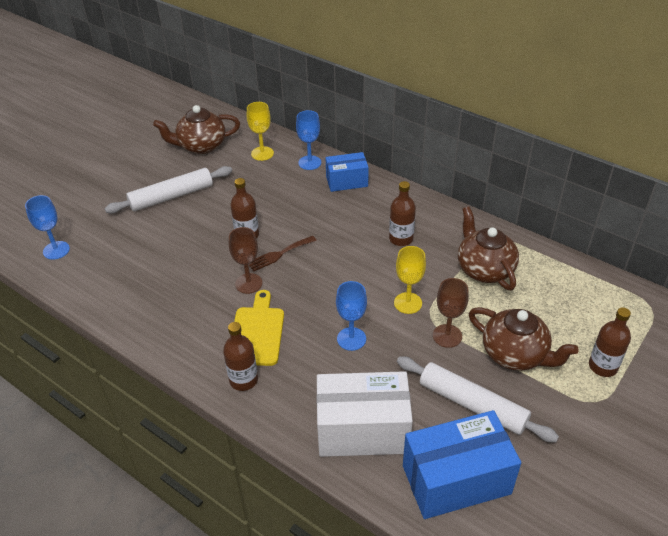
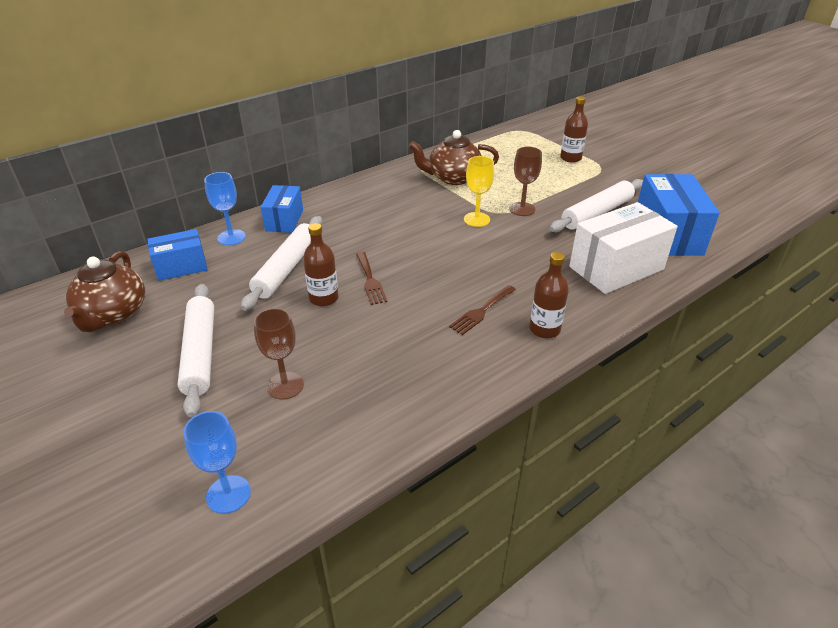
camera: 75 degrees left, 5 degrees down
brown goblet [229,227,262,294] -> brown goblet moved to [254,308,304,400]
yellow cutting board [234,290,284,366] -> brown fork [449,285,516,335]
yellow goblet [247,102,274,161] -> blue box [147,229,208,281]
white box [316,371,413,457] -> white box turned 45 degrees clockwise [569,202,678,294]
blue goblet [336,281,367,351] -> none
brown bottle [389,181,416,246] -> none
brown teapot [469,307,579,371] -> none
none -> white rolling pin [241,216,322,311]

